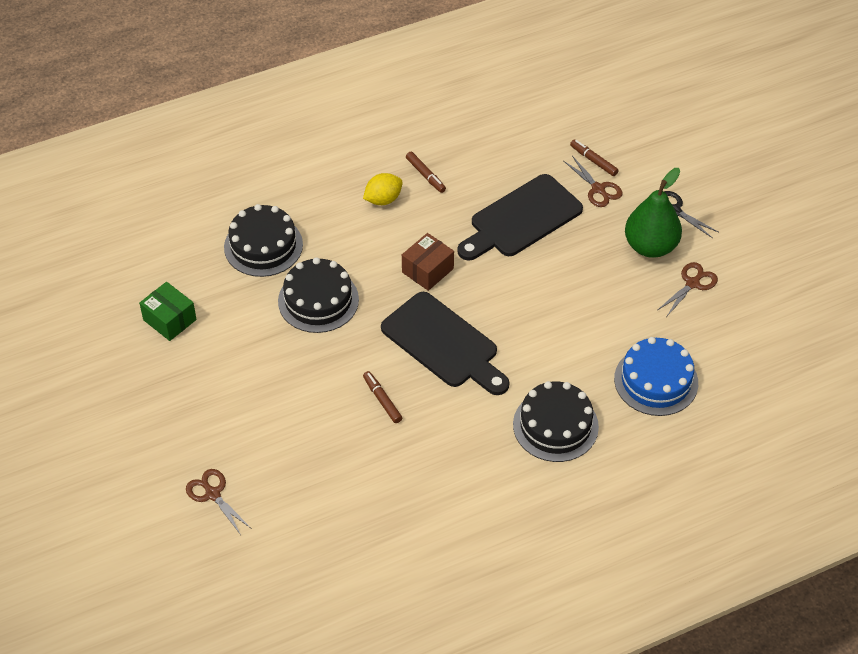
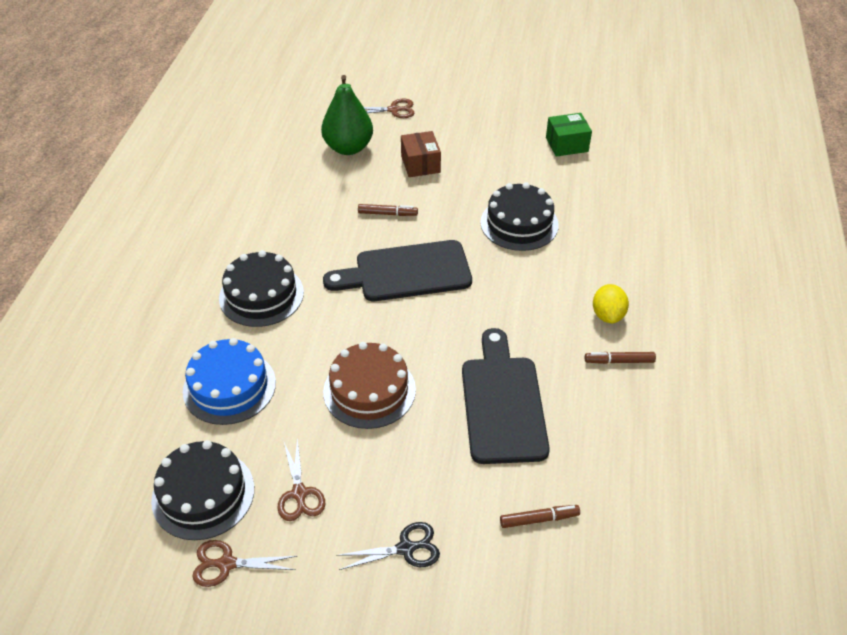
camera: 125 degrees right, 5 degrees down
black cake [224,204,303,277] -> black cake moved to [151,440,254,540]
brown box [402,233,454,291] -> brown box moved to [401,131,441,177]
brown scissors [564,156,623,207] -> brown scissors moved to [192,540,297,587]
green pear [625,168,682,258] -> green pear moved to [321,75,373,155]
none -> brown cake [323,342,416,429]

